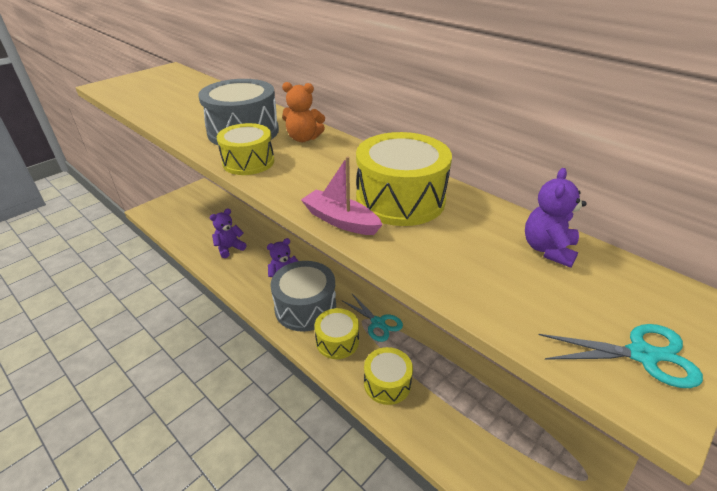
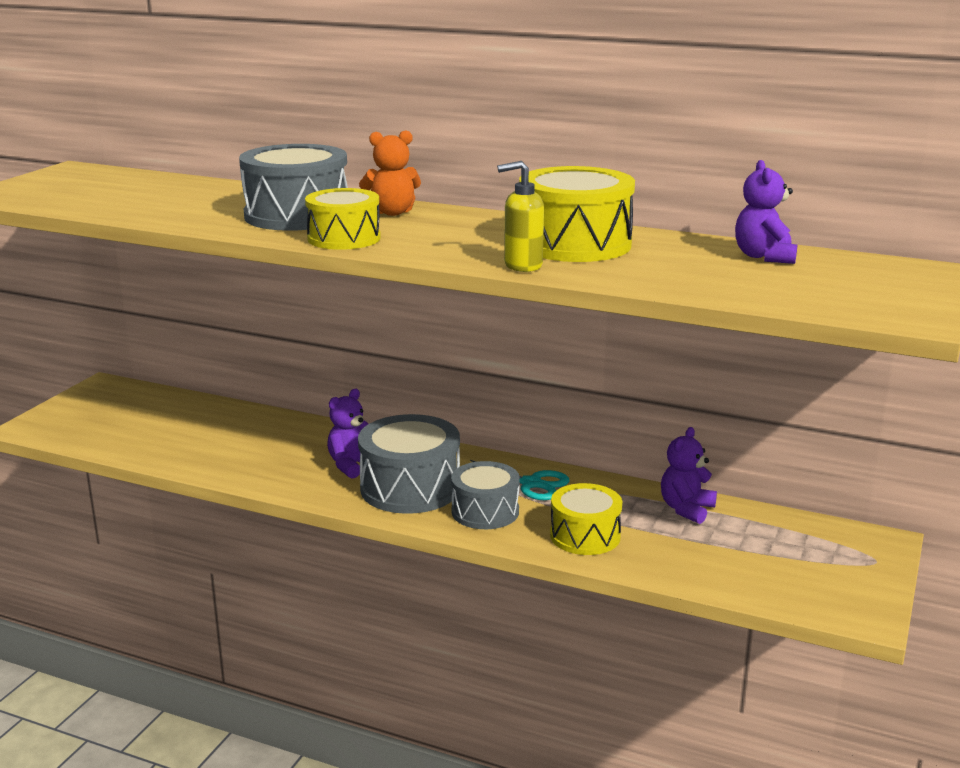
camera: 20 degrees left, 15 degrees down
purple teddy bear [209,208,246,258] -> purple teddy bear moved to [661,427,717,524]
pink boat [301,156,383,235] -> yellow soap dispenser [497,161,544,272]
yellow drum [314,308,359,359] -> grey drum [451,461,520,529]
turquoise scissors [538,324,703,388] -> none

